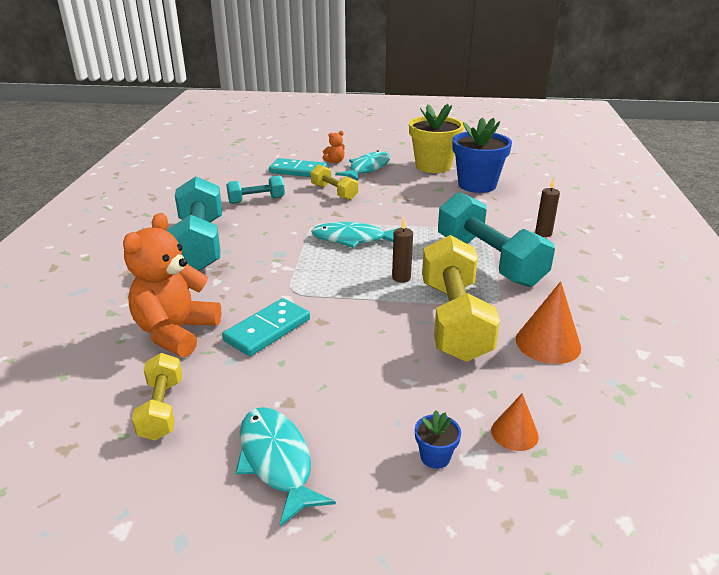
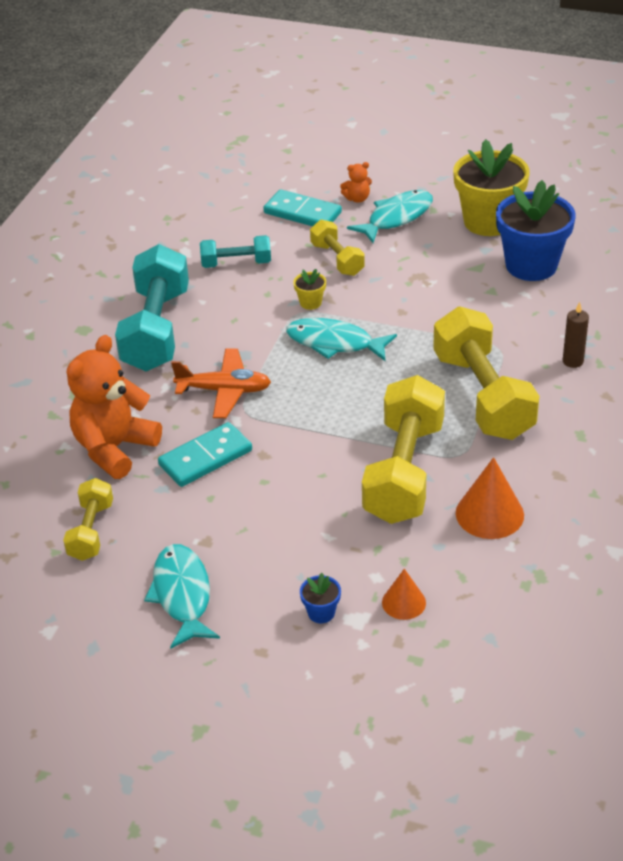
camera: 15 degrees right, 10 degrees up
brown candle [392,218,413,283] -> none
turquoise dumbbell [438,192,555,287] -> yellow dumbbell [433,307,539,440]
none -> orange plane [171,348,271,418]
none -> yellow flower pot [293,269,326,310]

